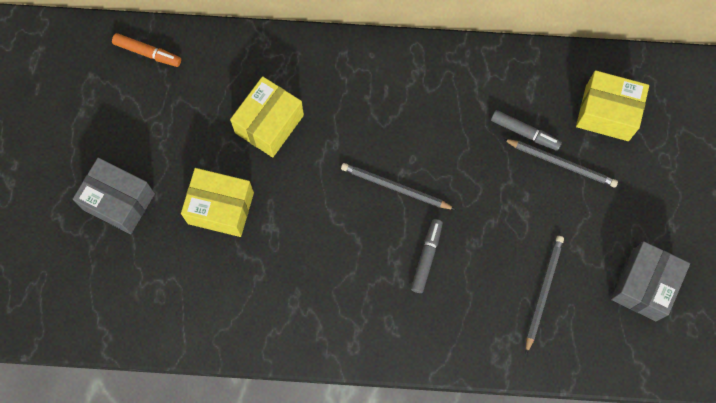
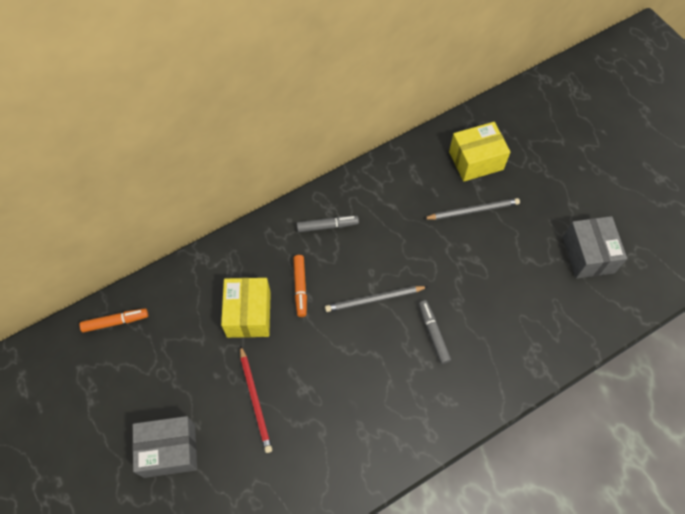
camera: 35 degrees left, 10 degrees down
yellow box [181,168,254,237] -> red pencil [240,345,272,453]
grey marker [491,110,562,151] -> grey marker moved to [297,216,359,232]
grey pencil [526,236,564,354] -> none
none -> orange marker [293,255,307,317]

